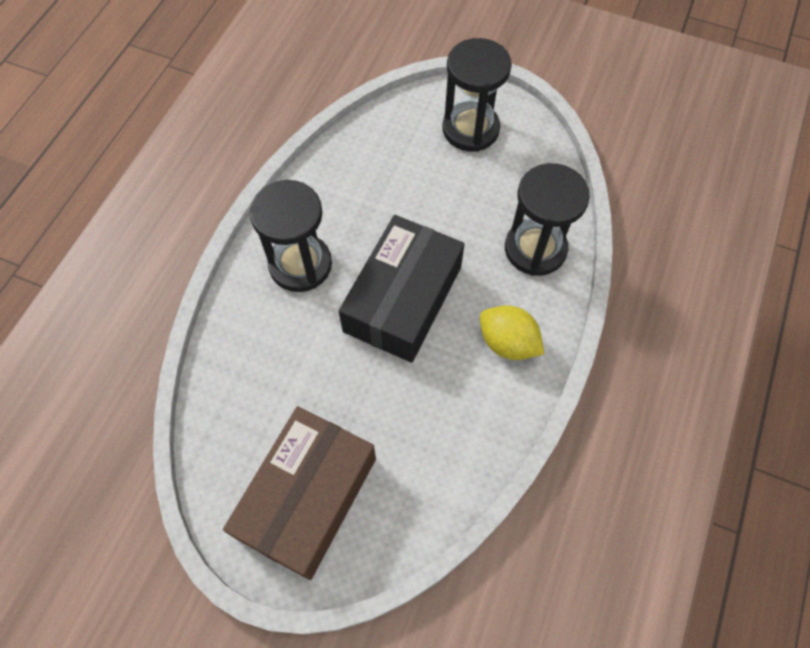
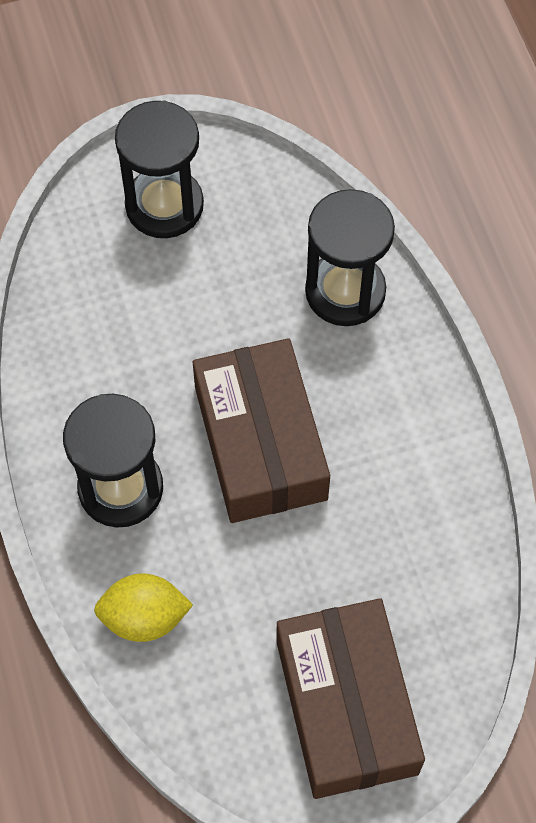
camera: 40 degrees left, 0 degrees up
black box [339,215,465,363] -> brown box [193,338,330,523]
yellow lemon [480,305,544,360] -> yellow lemon moved to [94,573,193,642]

